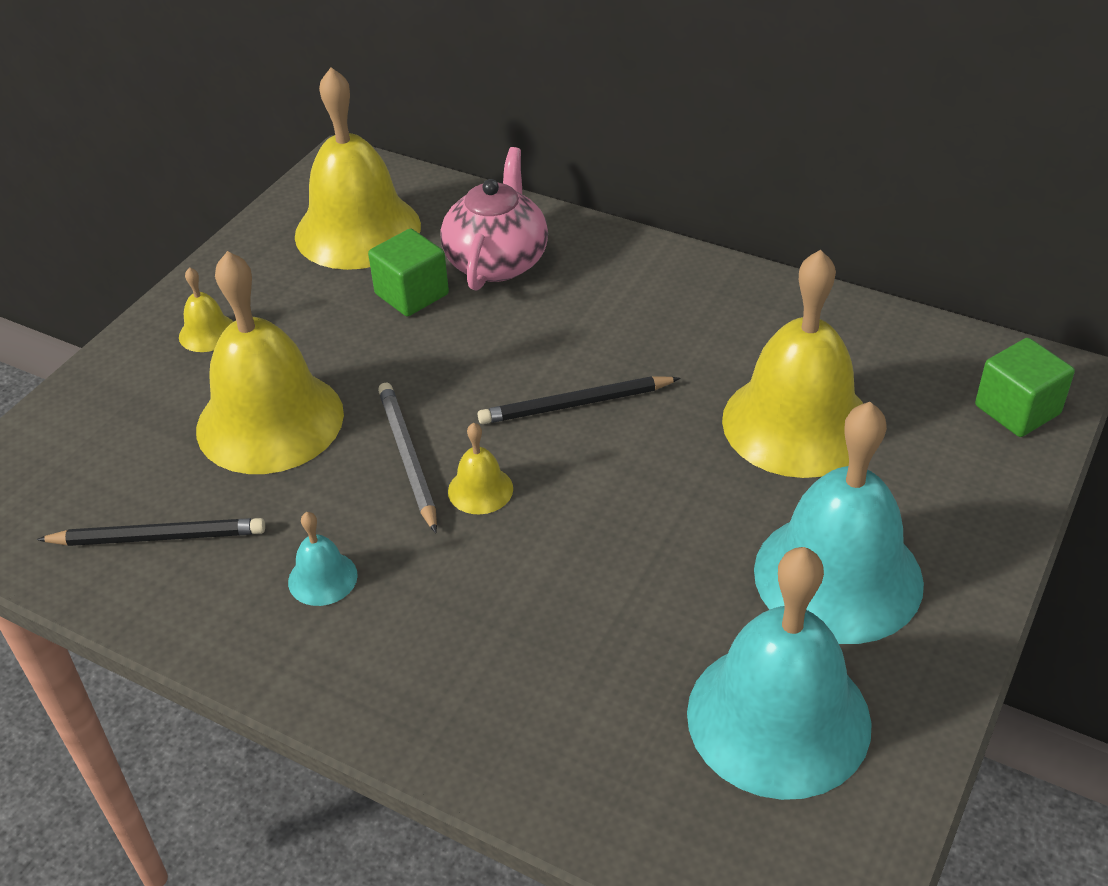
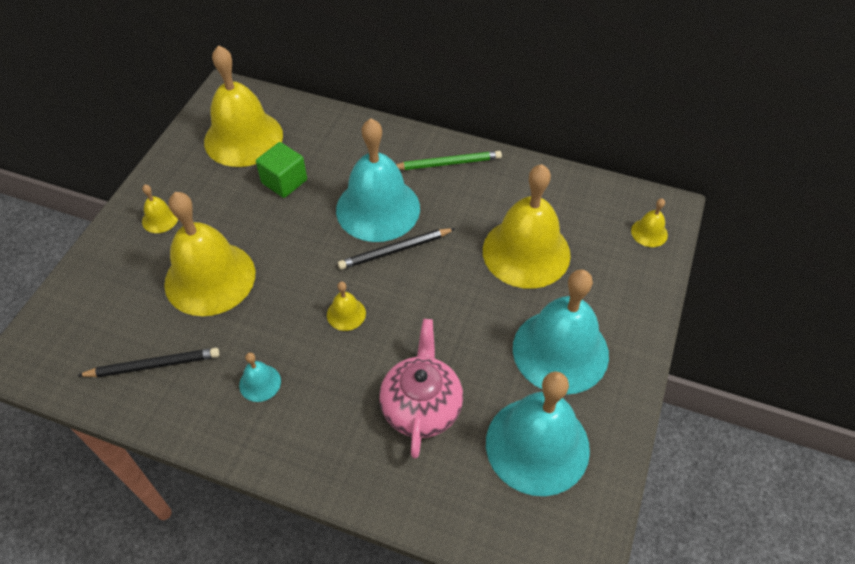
camera: 10 degrees left, 10 degrees up
grey pencil [378,383,437,533] -> none
pink teapot [441,147,548,290] -> pink teapot moved to [379,319,463,459]
green cube [975,338,1075,437] -> yellow bell [631,198,668,247]
none -> turquoise bell [336,118,420,242]
none -> green pencil [396,151,502,170]

